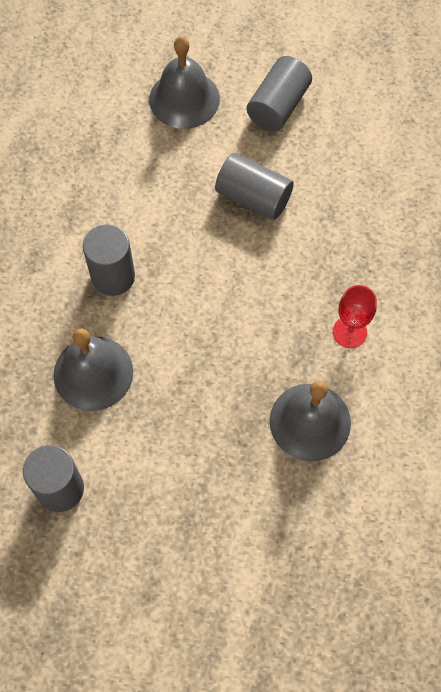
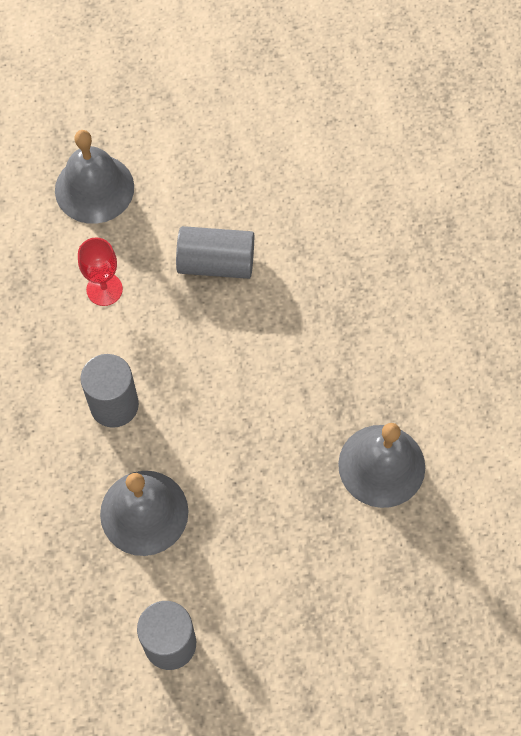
camera: 25 degrees left, 0 degrees up
grey cylinder [247,56,312,131] -> none
red goblet [333,285,377,348] -> red goblet moved to [78,238,123,306]

